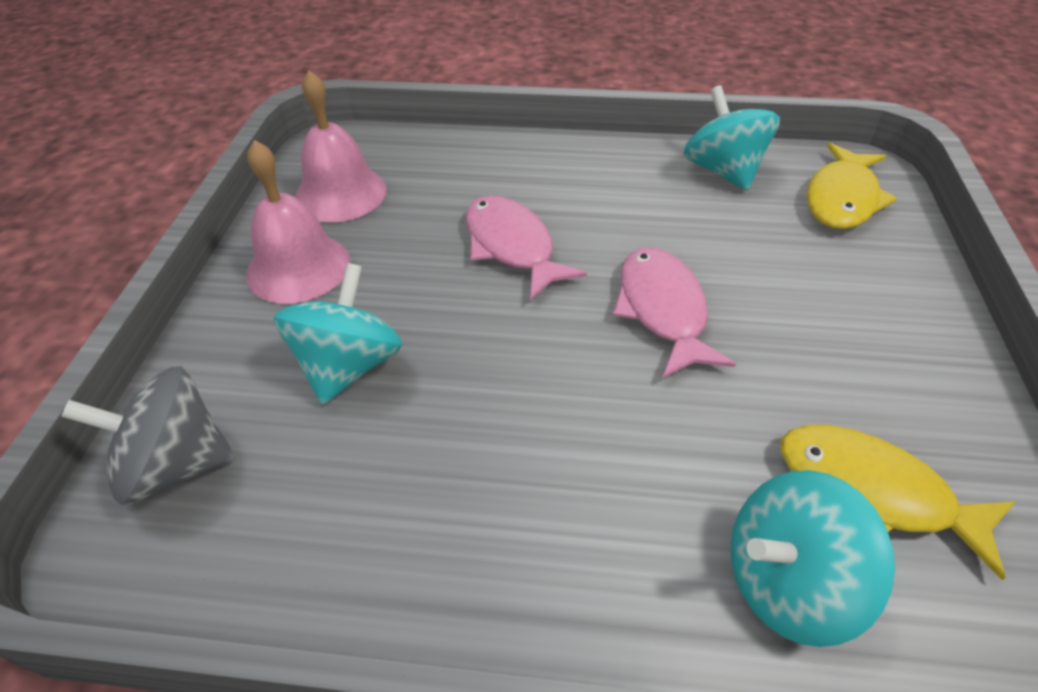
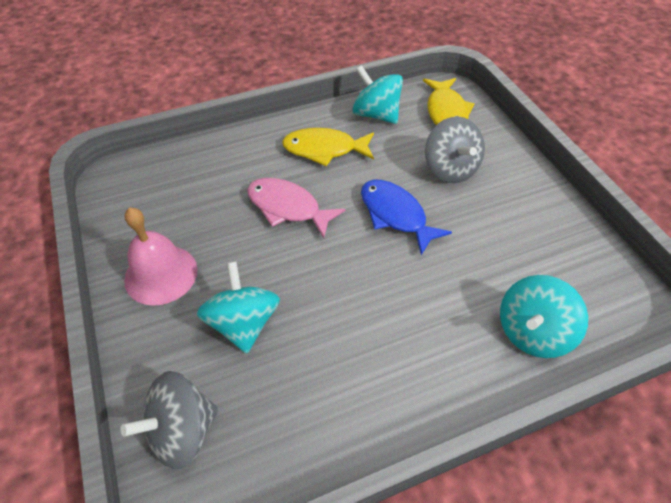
camera: 30 degrees left, 5 degrees up
pink bell [295,70,387,222] -> none
pink fish [613,247,736,379] -> blue fish [361,180,452,255]
yellow fish [781,425,1015,580] -> yellow fish moved to [282,128,374,166]
none -> grey spinning top [425,117,485,183]

